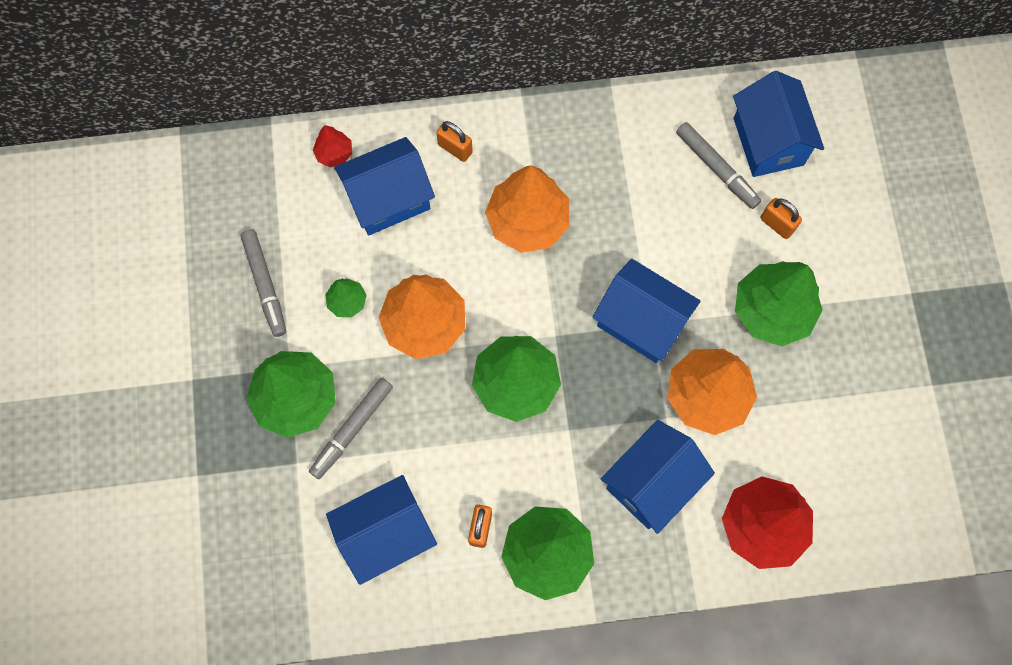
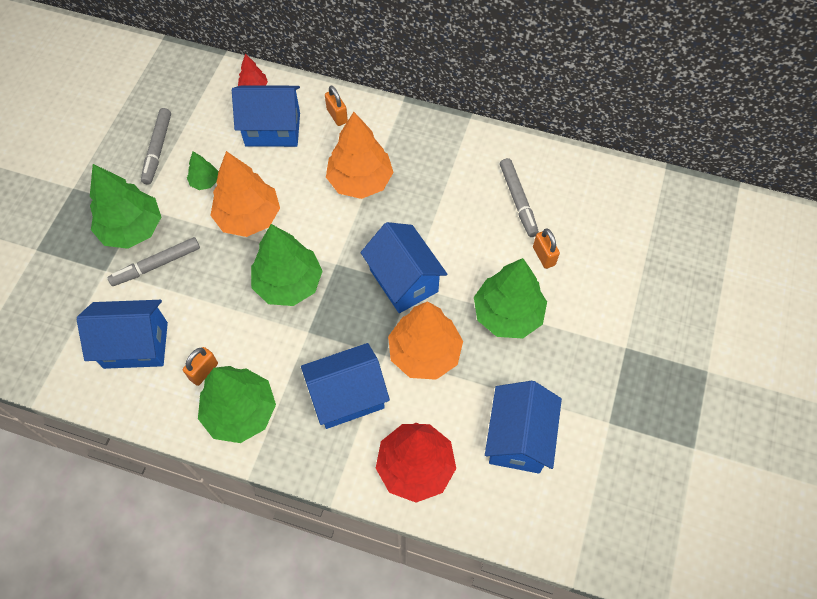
camera: 25 degrees right, 10 degrees down
blue house [733,71,824,177] -> blue house moved to [485,381,562,474]

